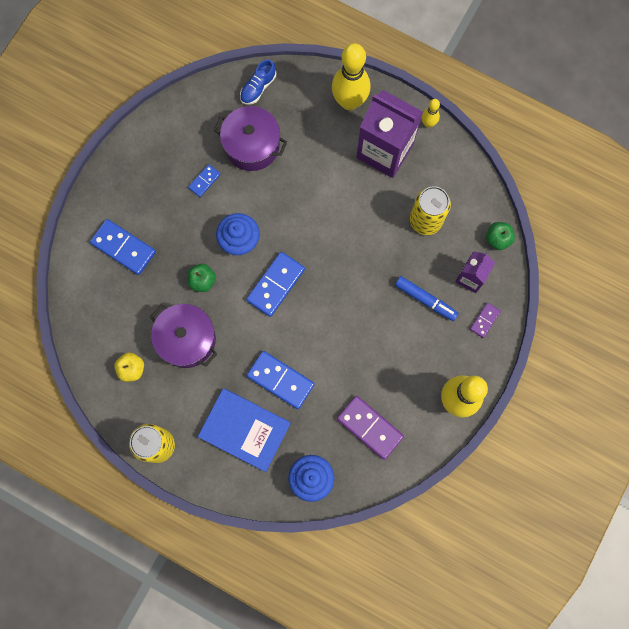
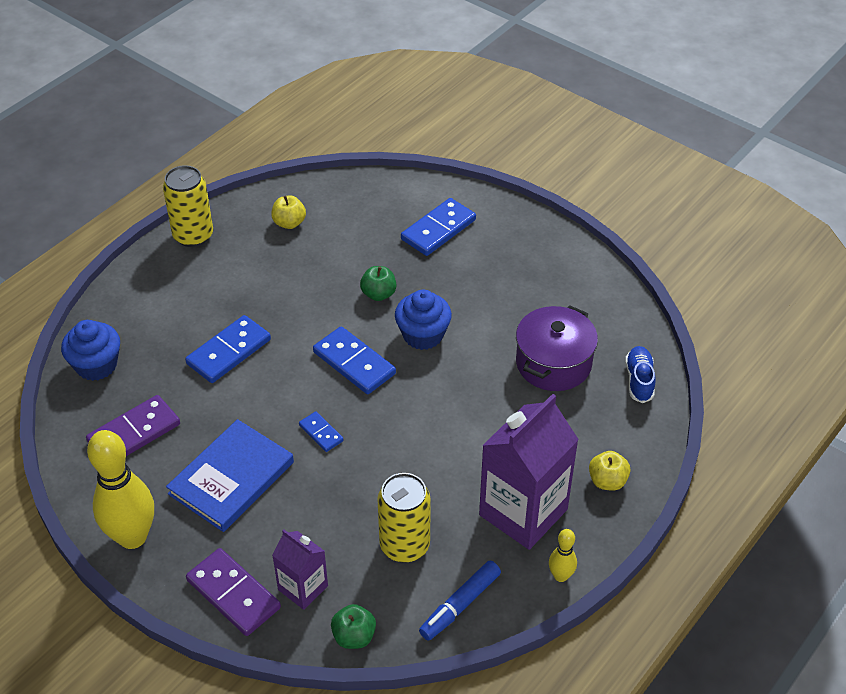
camera: 100 degrees right, 30 degrees down
purple pot [150,304,217,368] -> none
blue domino [188,164,221,197] -> blue domino moved to [299,411,344,452]
blue book [198,388,291,472] -> blue book moved to [166,419,294,532]
blue shoe [240,59,276,105] -> blue shoe turned 45 degrees clockwise [625,346,655,403]
yellow bowling pin [332,43,371,110] -> yellow apple [589,451,630,491]
blue marker [395,276,459,321] -> blue marker moved to [419,561,501,641]
purple domino [470,303,501,338] -> purple domino [186,548,281,636], size x1.86

